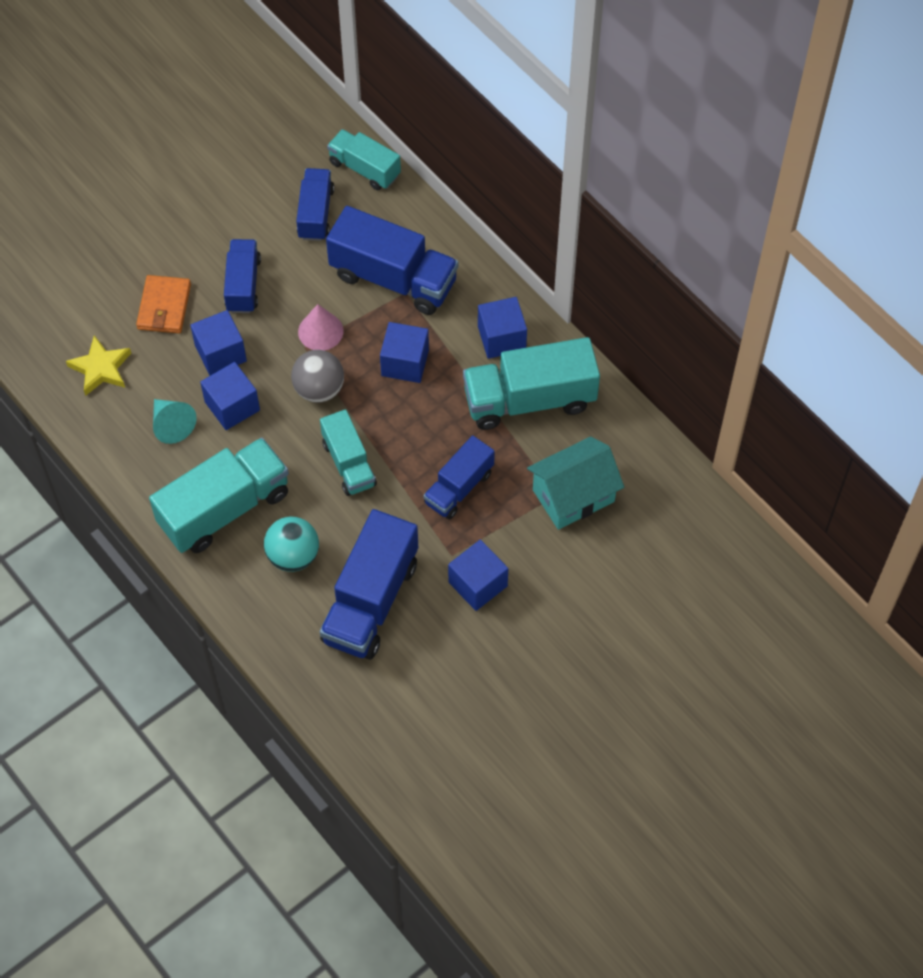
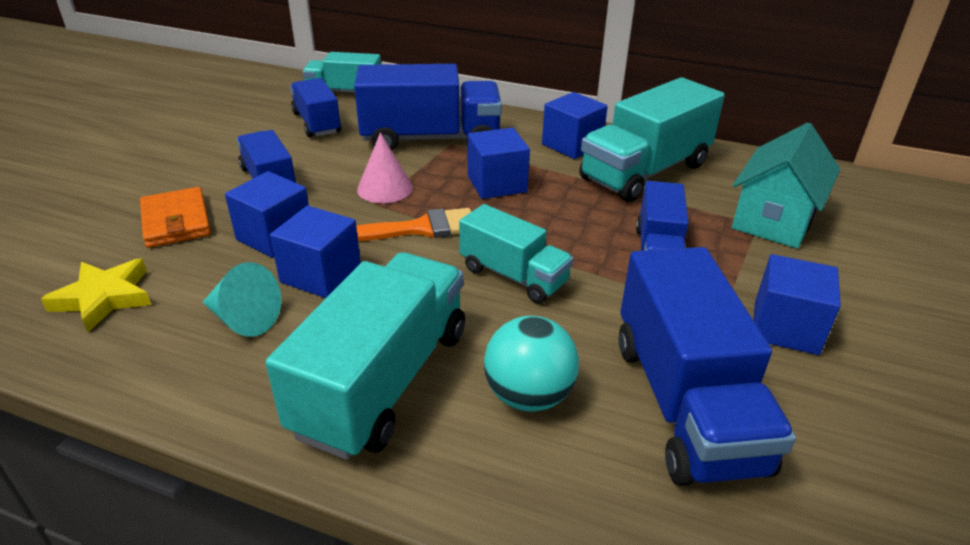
camera: 30 degrees left, 25 degrees down
grey ball [291,350,344,403] -> orange brush [356,208,471,241]

